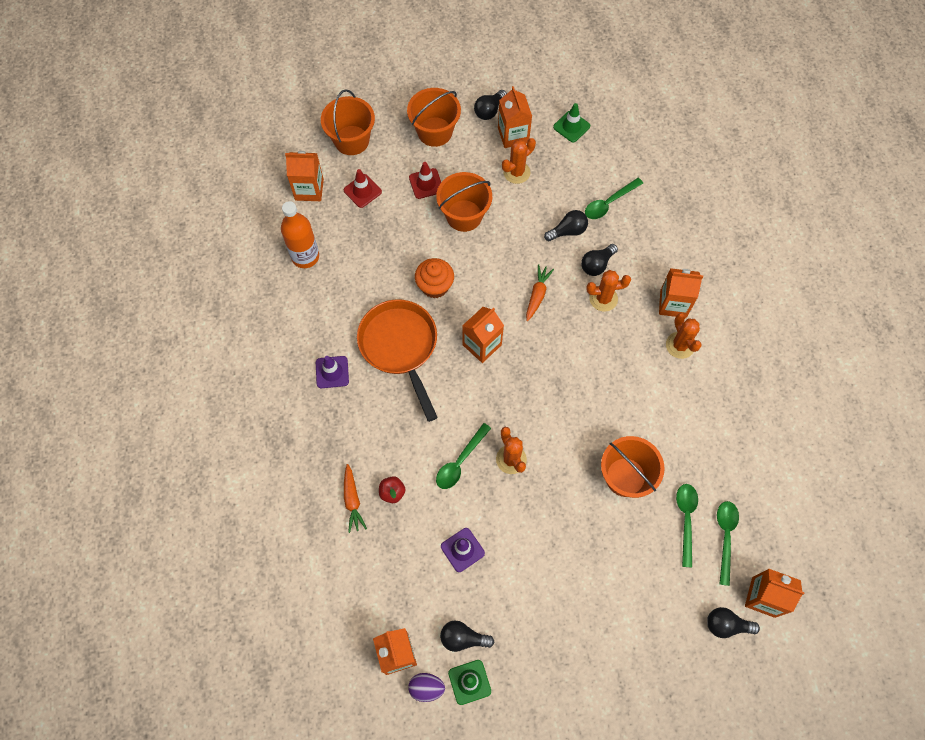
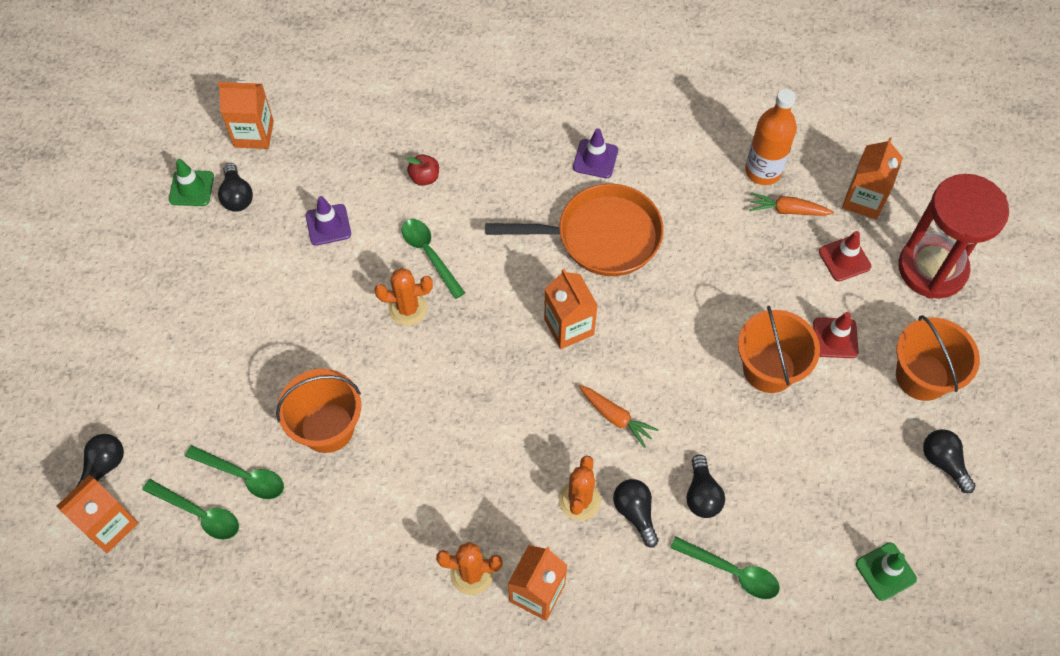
camera: 110 degrees right, 5 degrees down
orange bucket [321,89,375,155] -> red hourglass [898,174,1009,299]
orange carrot [344,464,367,533] -> orange carrot moved to [749,192,834,216]
purple egg [408,673,445,702] -> none
orange cupcake [415,258,454,298] -> none
black light bulb [440,621,494,652] -> black light bulb turned 135 degrees clockwise [218,163,253,212]
orange carton [498,86,532,148] -> none
orange cactus [502,138,536,184] -> none
green spoon [585,178,643,219] -> green spoon turned 135 degrees clockwise [670,537,780,599]

